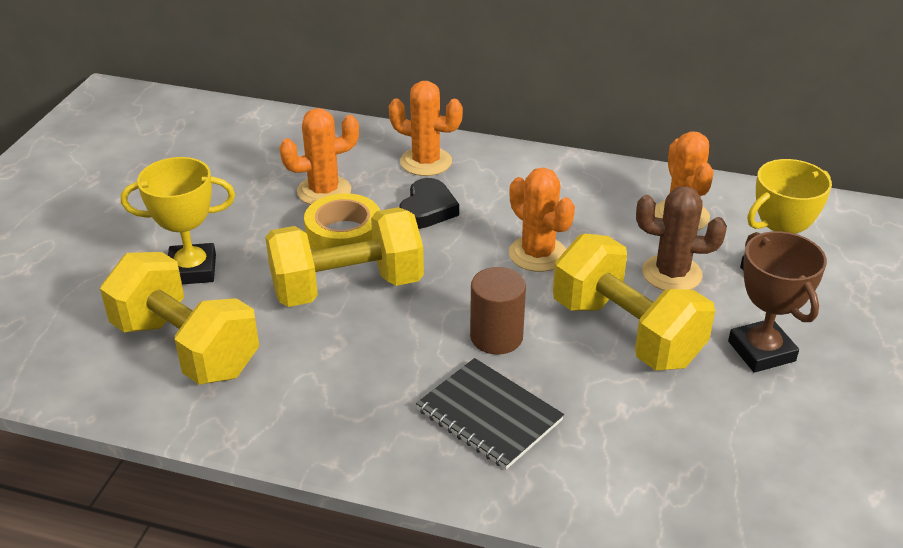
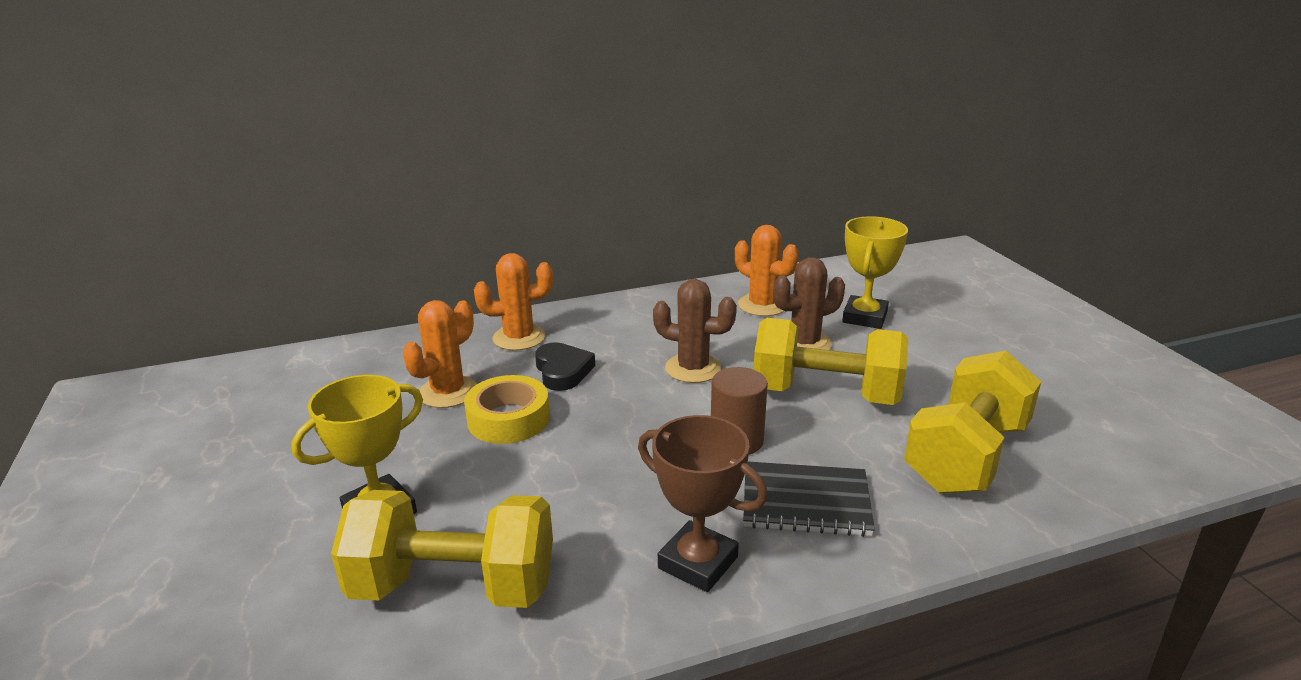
camera: 35 degrees left, 10 degrees down
yellow dumbbell [265,207,424,307] -> yellow dumbbell moved to [904,351,1041,494]
orange cactus [509,168,575,272] -> brown cactus [653,279,737,383]
brown trophy [728,231,827,373] -> brown trophy moved to [638,415,768,592]

